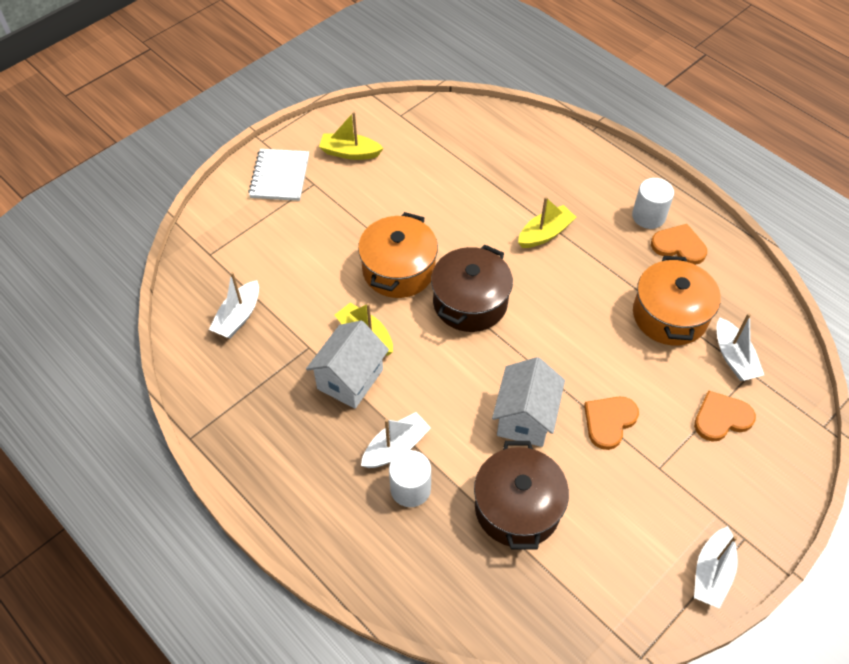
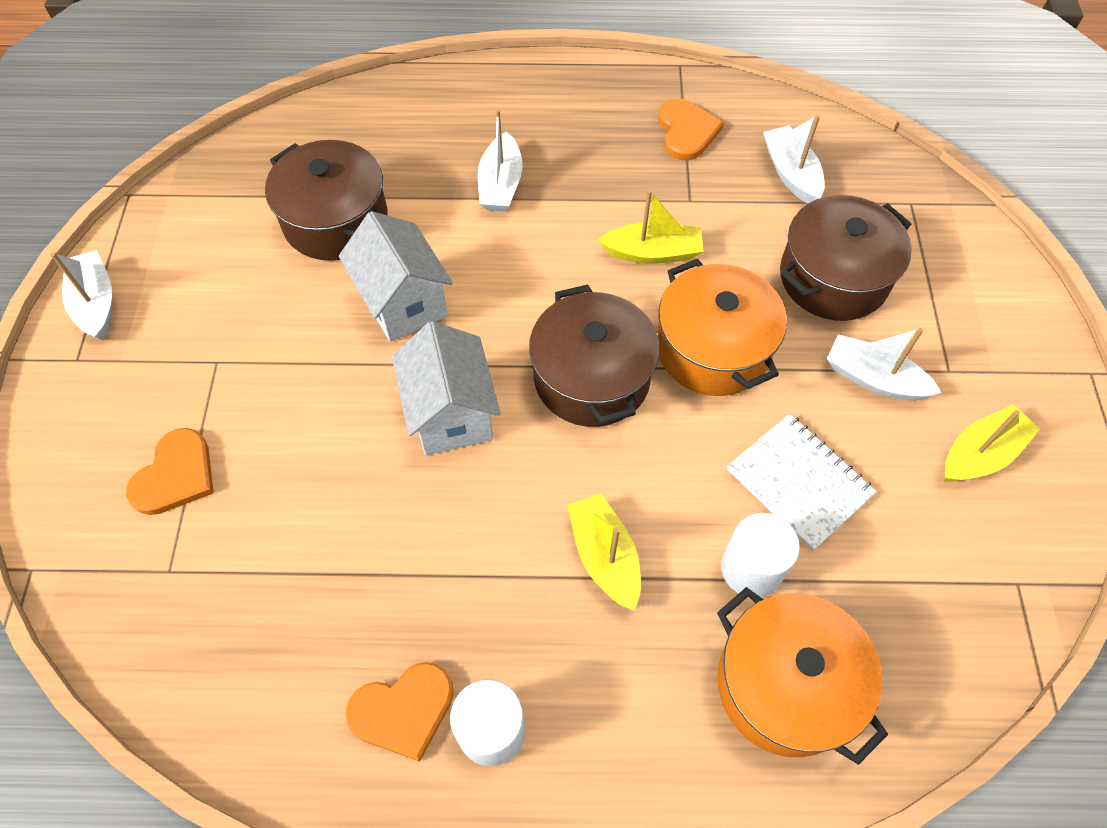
camera: 135 degrees right, 5 degrees up
white notebook [248,149,309,201] -> white notebook moved to [727,414,877,551]
white house [306,320,389,409] -> white house moved to [392,321,501,455]
white cylinder [389,450,431,507] -> white cylinder moved to [721,513,800,597]
yellow boat [518,197,576,248] -> yellow boat turned 150 degrees clockwise [567,493,641,611]
orange heart [584,397,639,450] -> orange heart moved to [658,98,724,160]
orange pot [633,256,721,346] -> orange pot moved to [717,587,888,765]
white boat [717,313,764,381] -> white boat moved to [827,328,942,401]
none -> brown pot [780,195,912,321]

